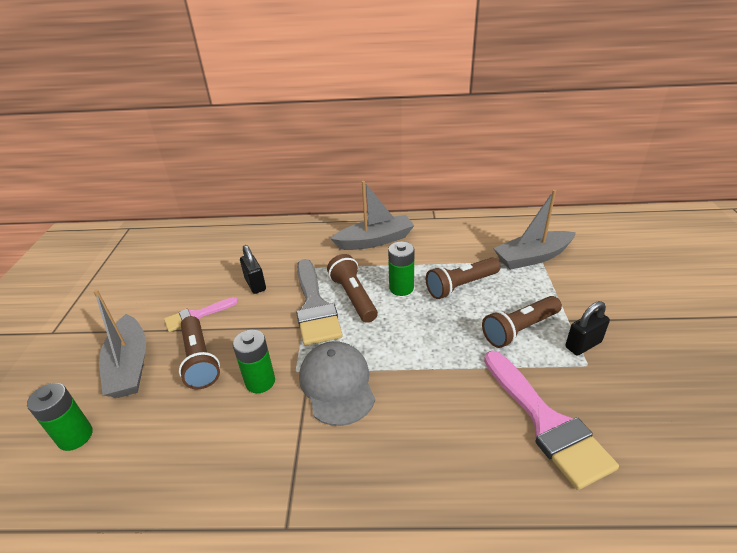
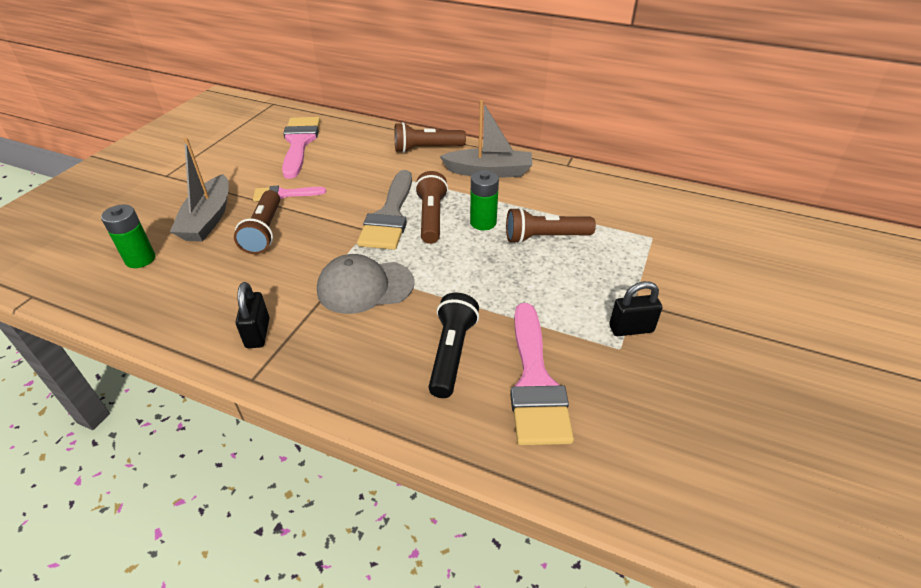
camera: 20 degrees right, 5 degrees up
green battery [233,330,275,393] -> none
black padlock [240,245,266,294] -> black padlock moved to [236,282,270,348]
grey cap [299,341,375,426] -> grey cap turned 105 degrees counterclockwise [317,254,414,314]
brown flashlight [482,296,562,348] -> brown flashlight moved to [394,122,466,153]
grey boat [493,190,576,270] -> none
none -> pink brush [282,117,320,179]
none -> black flashlight [428,293,479,398]

